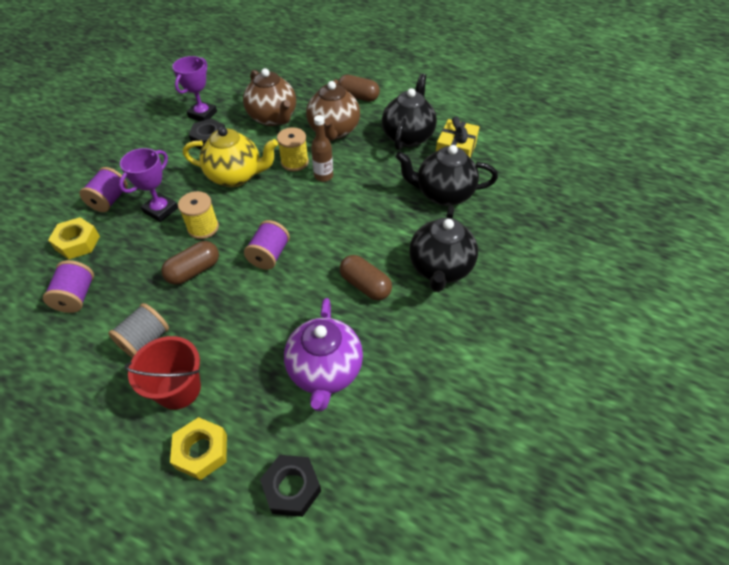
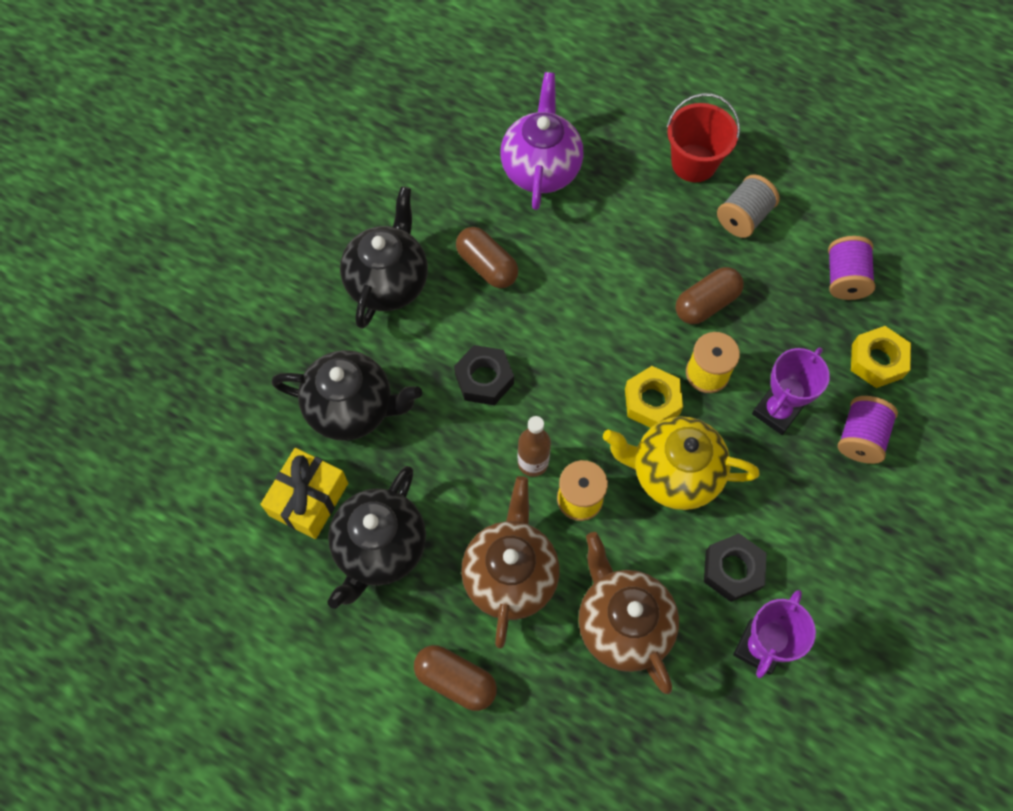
camera: 175 degrees left, 15 degrees up
yellow nut [170,417,227,480] -> yellow nut moved to [625,366,683,428]
purple spool [244,220,290,270] -> none
black nut [260,455,321,517] -> black nut moved to [454,345,514,405]

